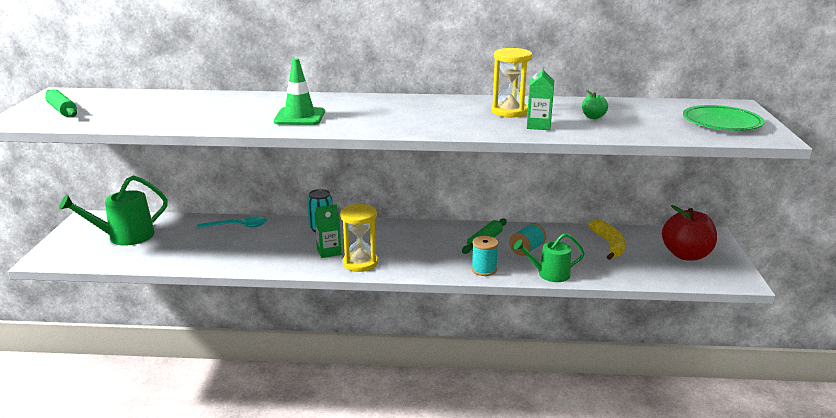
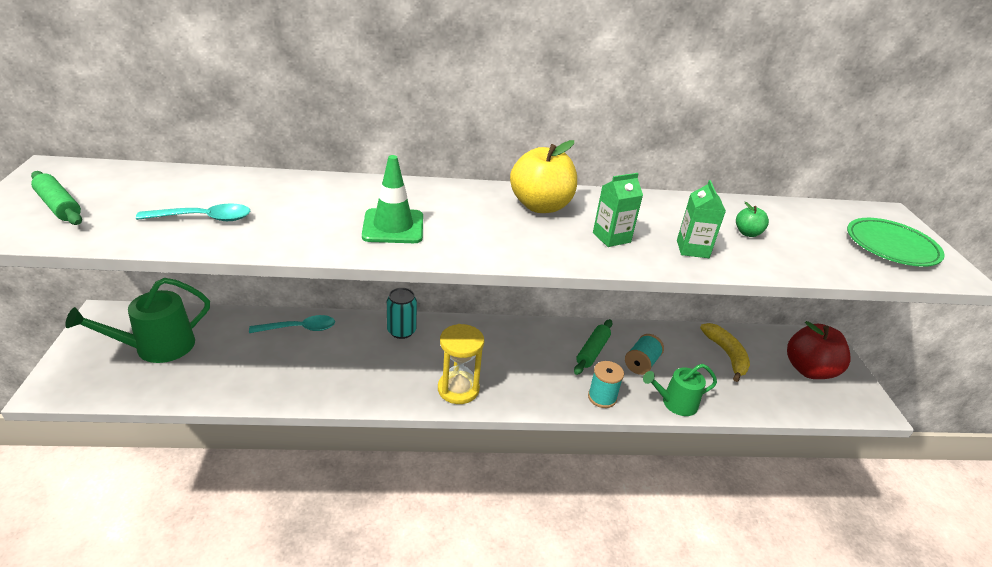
camera: 10 degrees left, 10 degrees up
green carton [314,204,341,258] -> green carton moved to [593,173,643,247]
yellow hourglass [491,48,532,117] -> none
none -> turquoise spoon [136,204,251,221]
none -> yellow apple [510,140,577,213]

